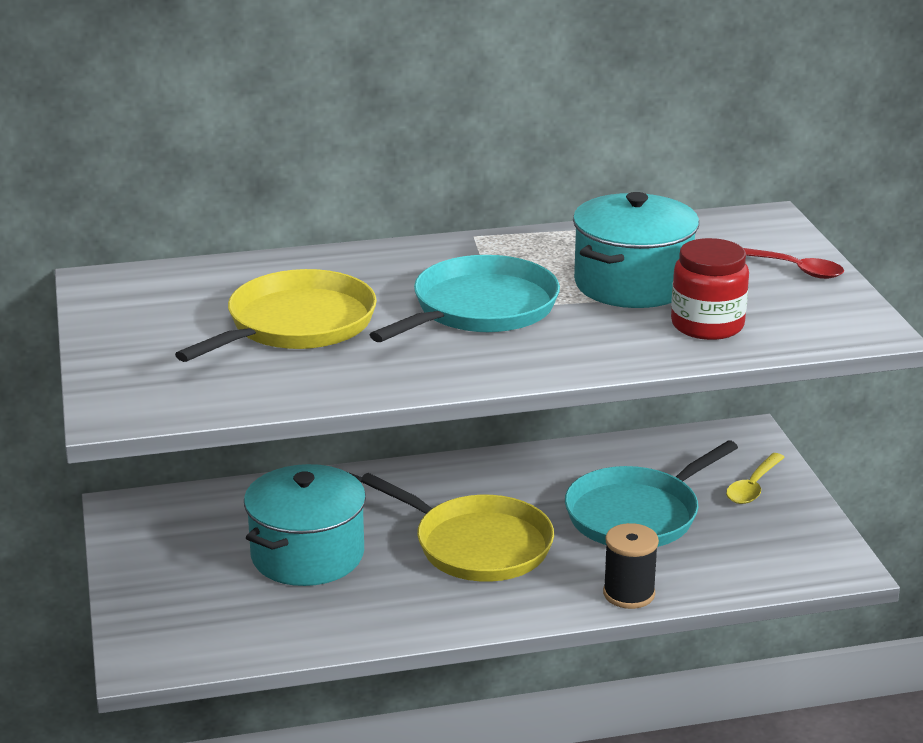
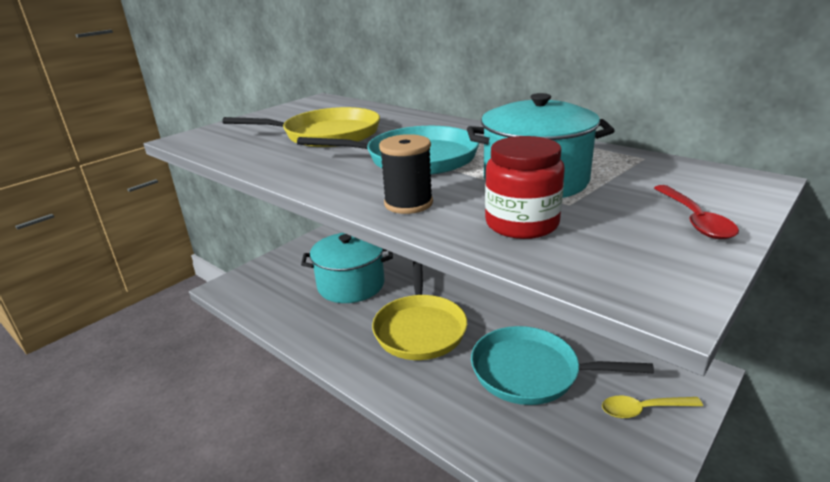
camera: 55 degrees right, 0 degrees up
black spool [603,523,659,609] -> black spool moved to [379,134,433,214]

